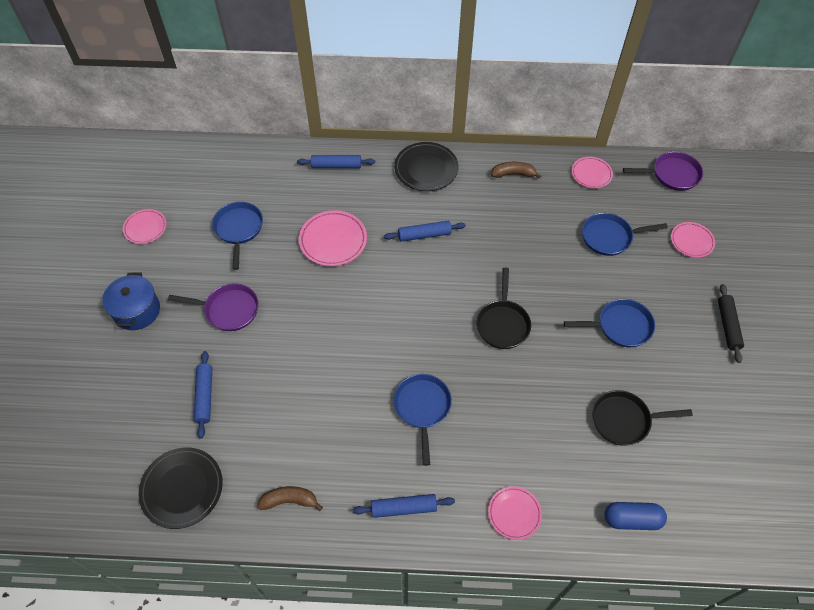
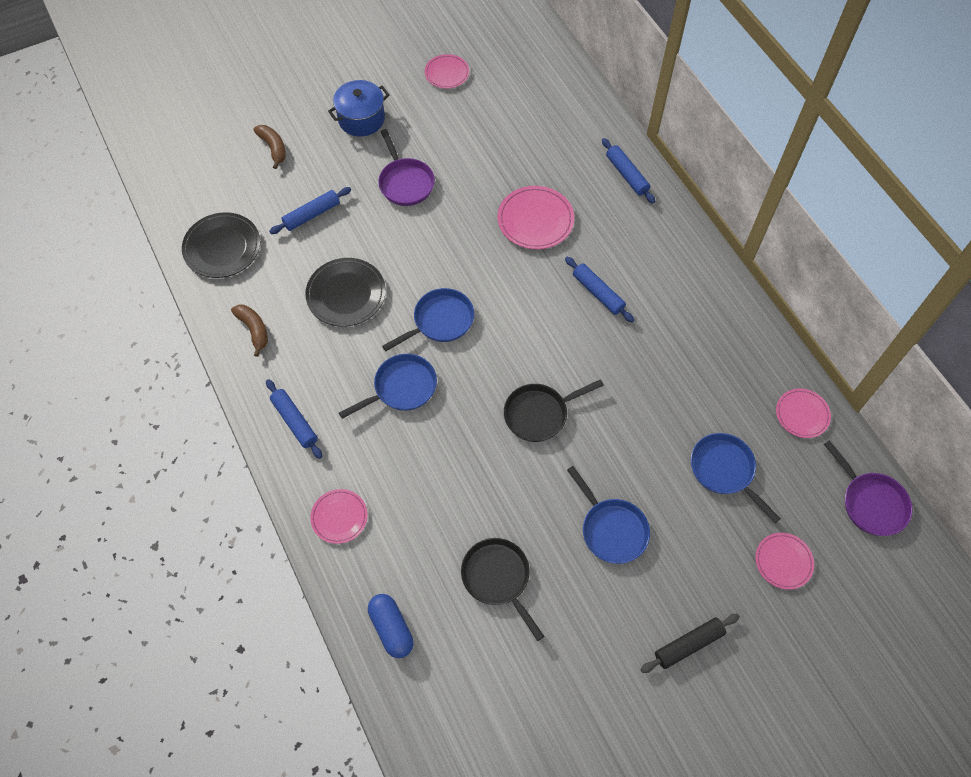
camera: 60 degrees right, 5 degrees up
blue pan [212,202,263,270] -> blue pan moved to [382,288,474,351]
black plate [394,142,458,191] -> black plate moved to [305,258,386,327]
brown banana [491,162,541,179] -> brown banana moved to [253,125,286,169]

